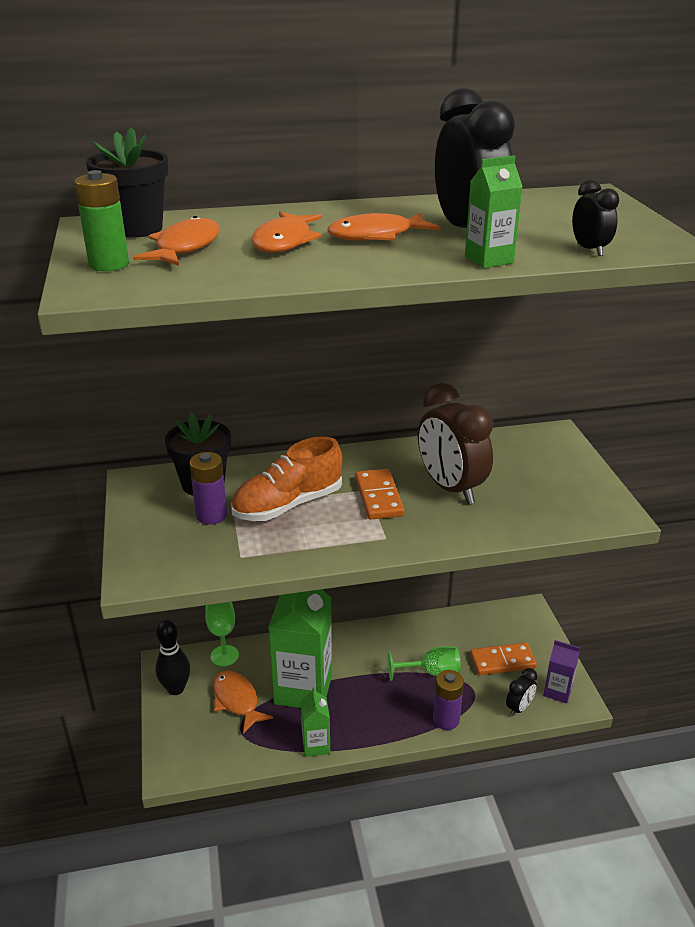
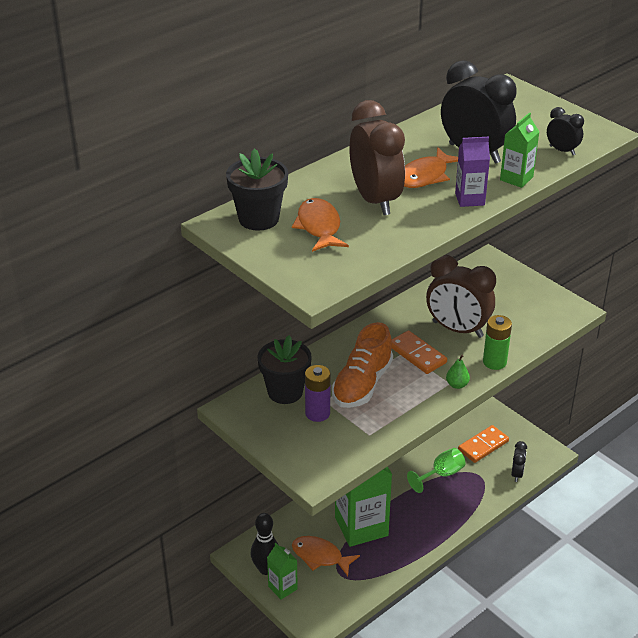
camera: 30 degrees left, 5 degrees up
green battery [74,170,129,271] -> green battery moved to [483,315,512,370]
green goblet [205,602,239,667] -> none
orange fish [252,211,322,253] -> brown clock [349,100,405,215]
green carton [301,687,330,757] -> green carton moved to [267,543,298,599]
purple battery [433,670,464,730] -> none
purple carton [543,640,580,704] -> purple carton moved to [455,137,490,207]
none -> green pear [446,355,470,389]

